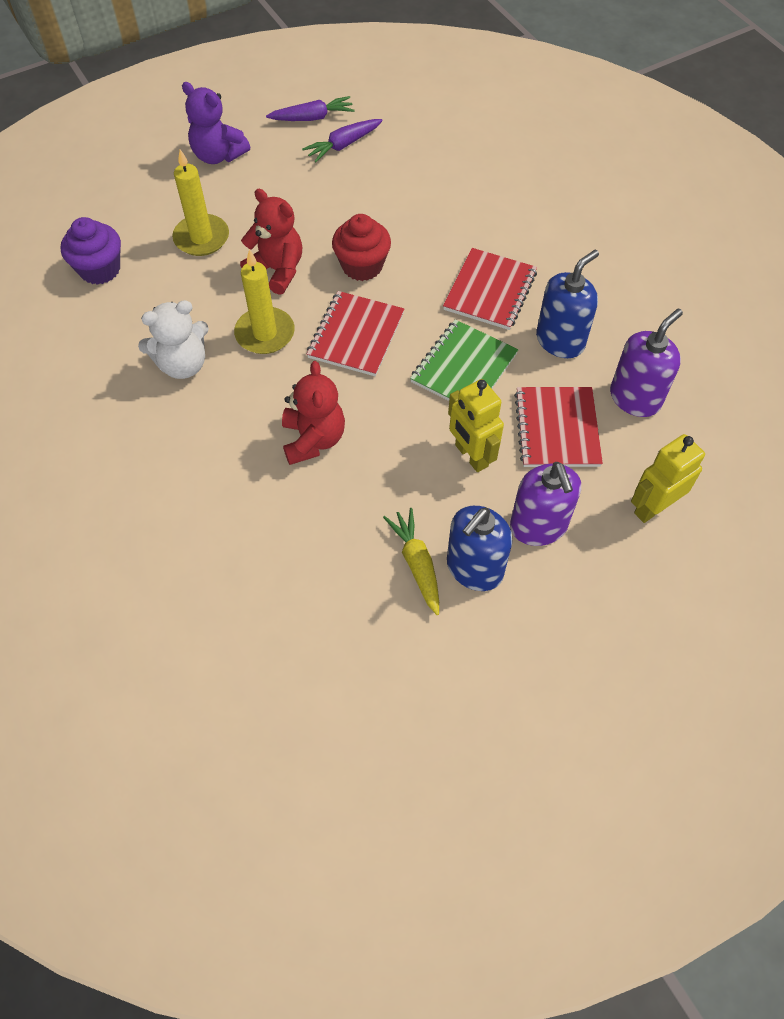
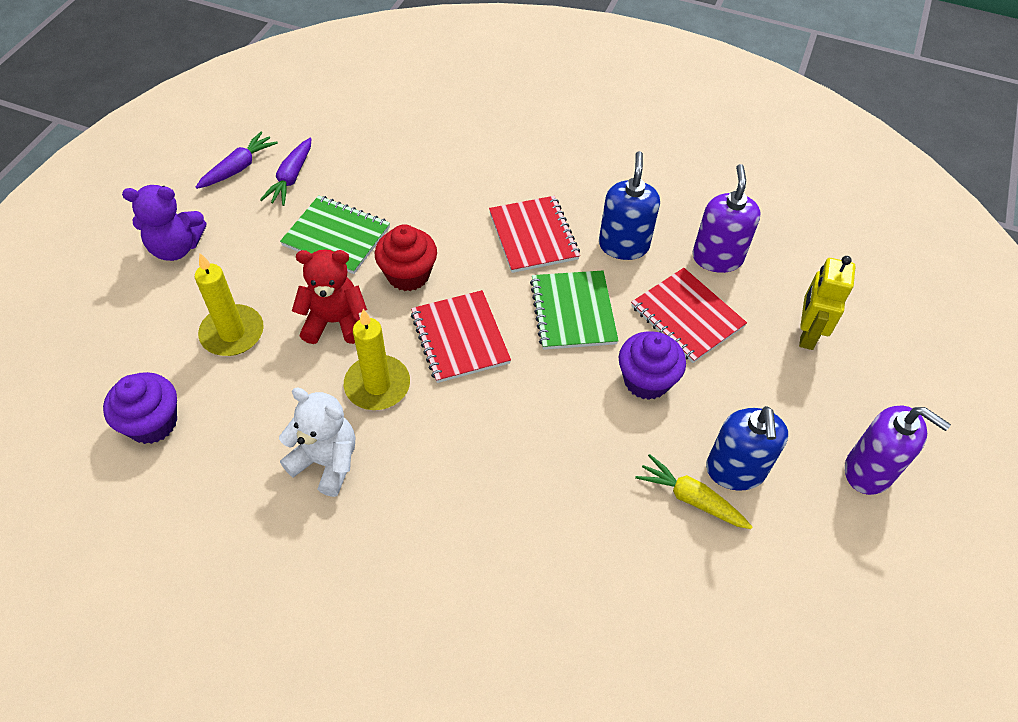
camera: 40 degrees left, 5 degrees down
white teddy bear [138,300,209,379] -> white teddy bear turned 90 degrees counterclockwise [279,388,355,497]
red teddy bear [282,361,345,465] -> none
yellow robot [448,379,504,472] -> purple cupcake [619,331,686,400]
purple soap dispenser [510,462,581,546] -> purple soap dispenser moved to [845,406,951,495]
none -> green notebook [280,195,390,274]

